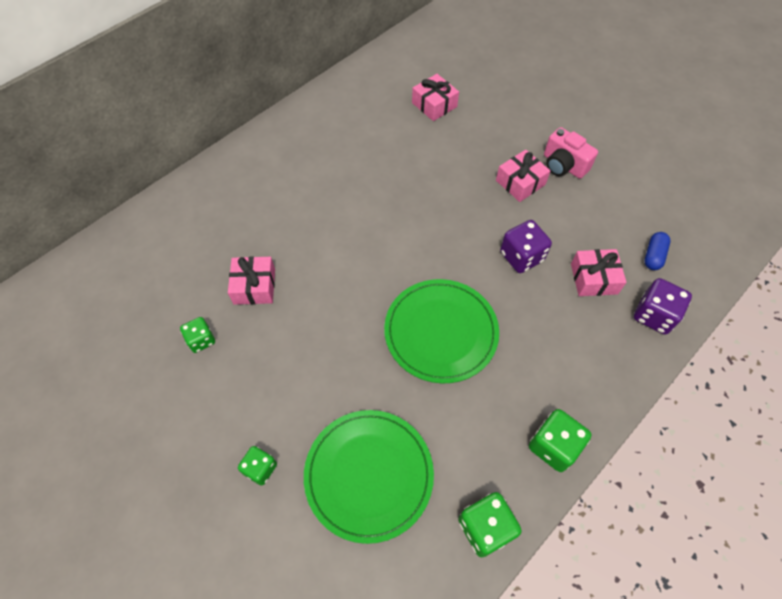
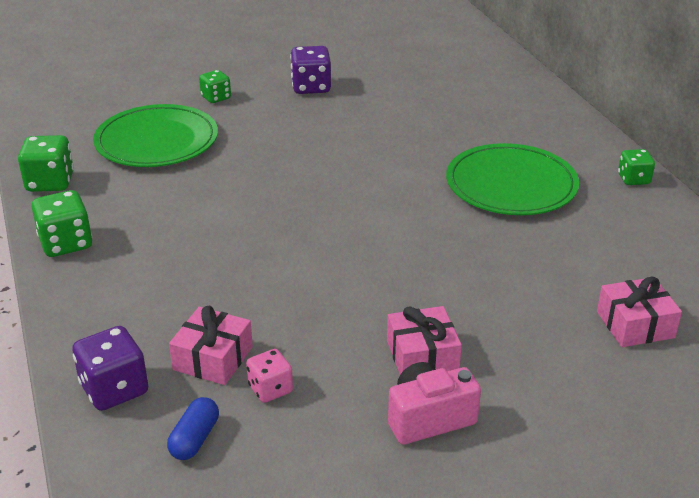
camera: 115 degrees right, 25 degrees down
green dice [180,317,215,353] -> green dice moved to [618,149,655,185]
pink gift [228,256,275,305] -> none
green plate [384,279,499,383] -> green plate moved to [446,143,579,215]
purple dice [500,220,552,273] -> purple dice moved to [290,46,331,94]
blue capsule [644,232,670,270] -> blue capsule turned 60 degrees clockwise [167,397,219,460]
none -> pink dice [246,349,293,403]

